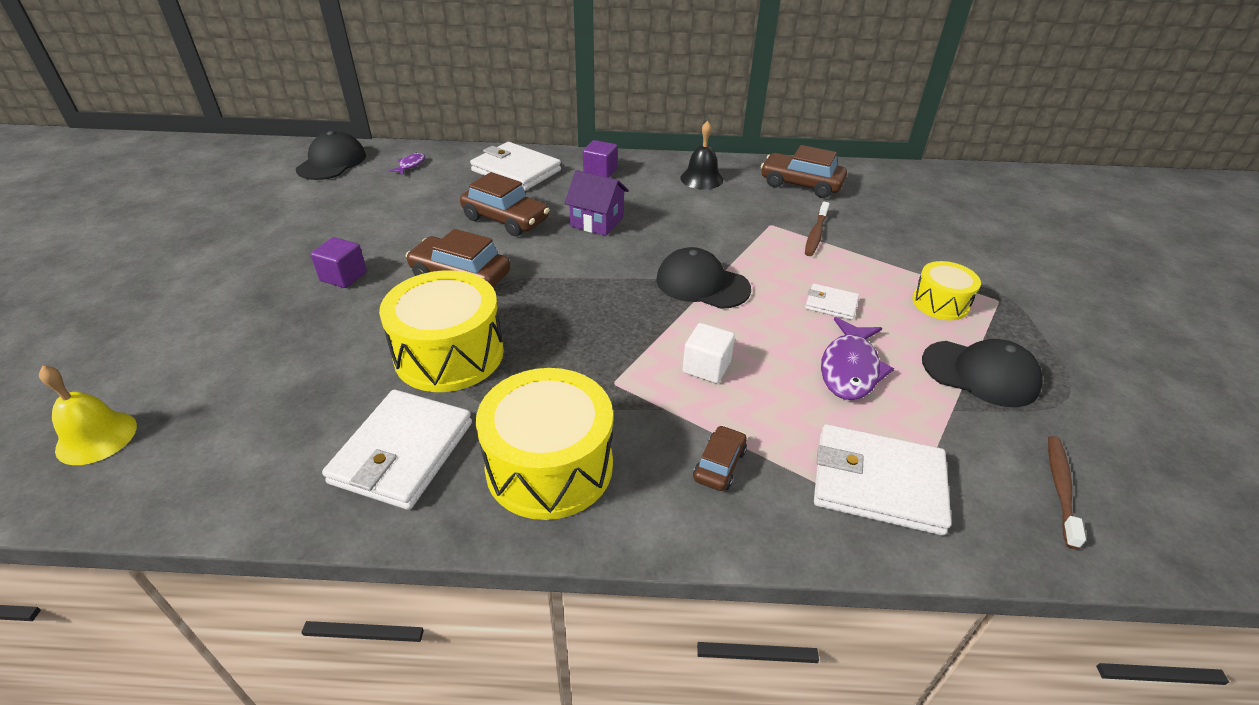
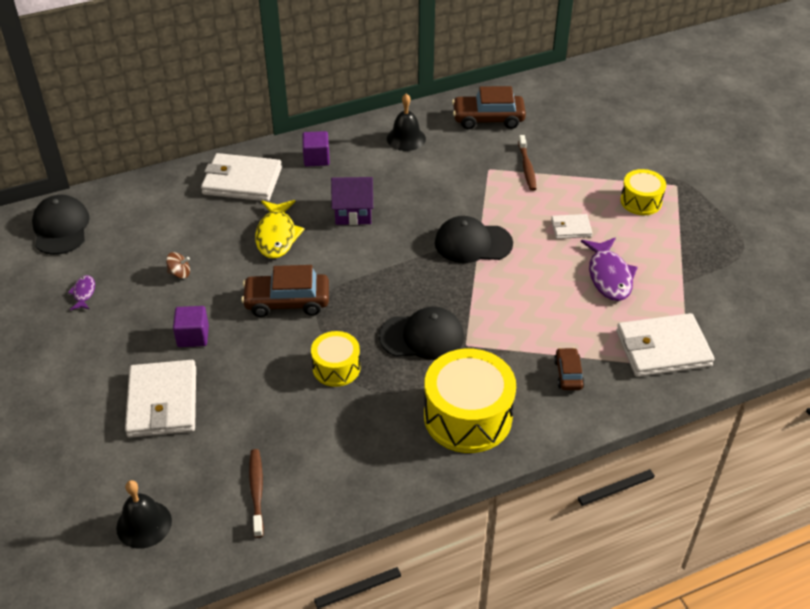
camera: 25 degrees left, 5 degrees up
yellow bell [39,366,137,465] -> black bell [116,480,172,549]
white wallet [322,390,472,510] -> white wallet moved to [125,360,196,438]
yellow drum [379,270,504,392] -> yellow drum [311,331,361,387], size x0.56
purple fish [388,153,425,175] -> purple fish moved to [68,275,95,310]
brown car [460,172,549,236] -> yellow fish [255,200,304,259]
white cube [683,323,735,384] -> none
black cap [922,339,1043,407] -> black cap moved to [379,306,464,360]
brown toothbrush [1048,436,1086,549] -> brown toothbrush moved to [249,449,264,538]
none -> brown spinning top [166,252,190,279]

